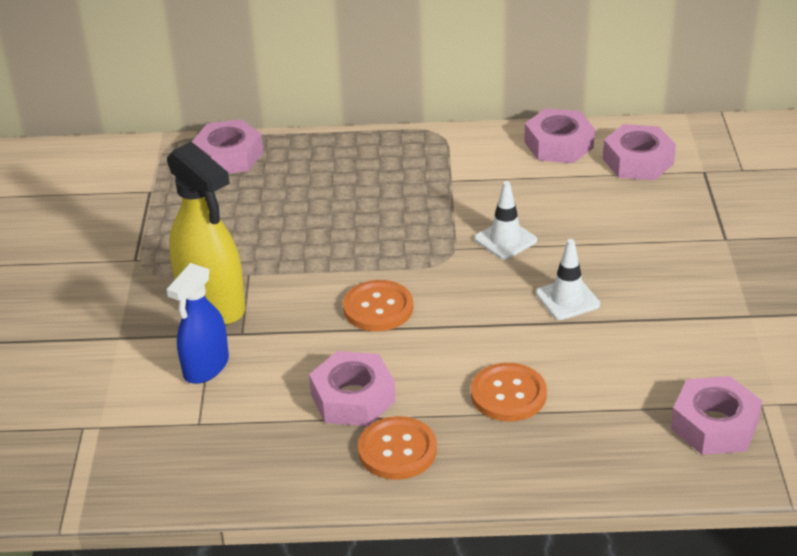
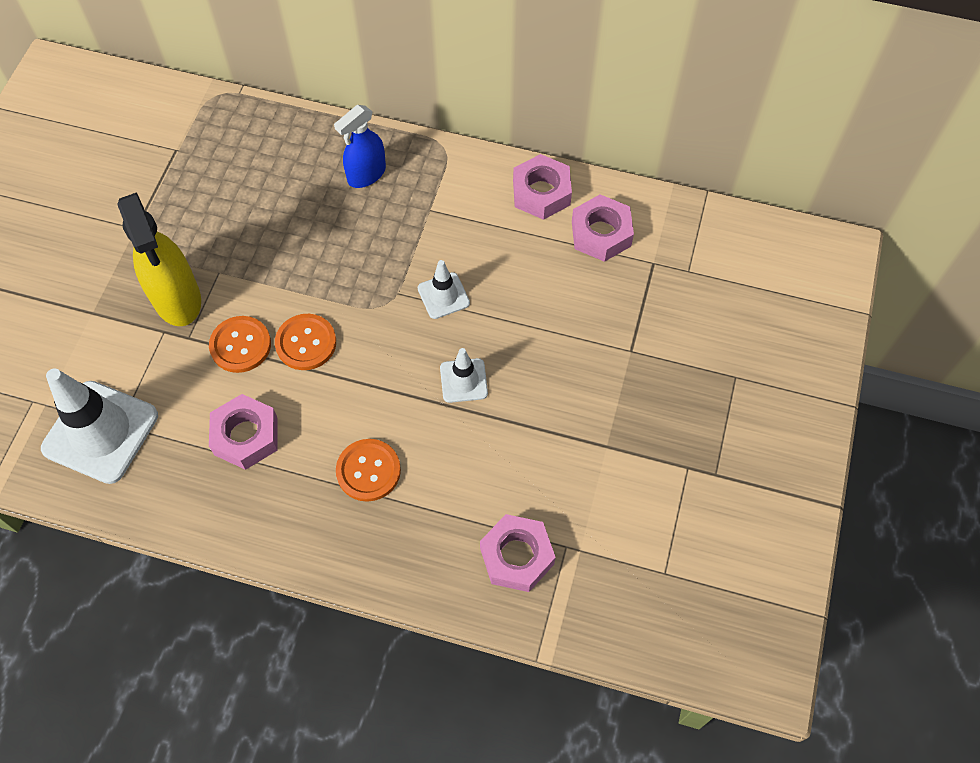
camera: 15 degrees right, 25 degrees up
blue spray bottle [167,263,229,384] -> blue spray bottle moved to [334,105,386,188]
pink nut [192,119,263,174] -> none
orange button [358,416,437,480] -> orange button moved to [209,316,271,373]
none -> white traffic cone [41,368,158,484]

